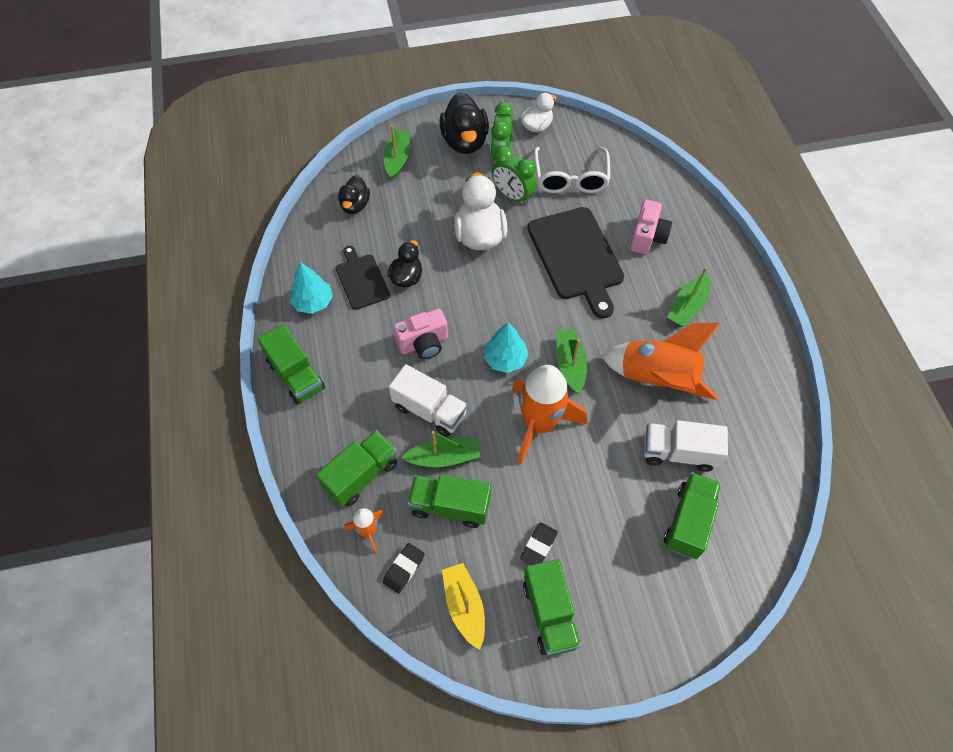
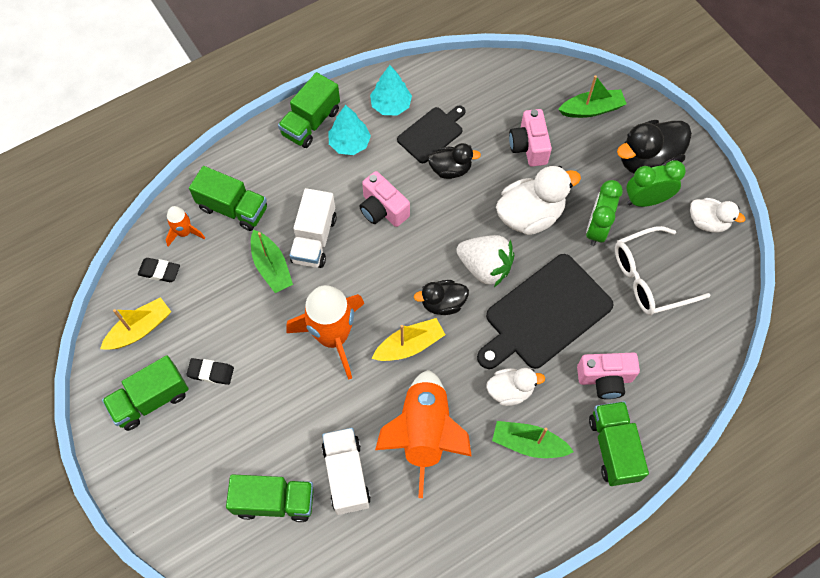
camera: 70 degrees right, 5 degrees up
black duck [338,175,370,214] -> black duck moved to [414,280,469,315]
green truck [407,474,491,528] -> green truck moved to [589,401,649,486]
turquoise tree [484,322,529,373] -> turquoise tree moved to [329,105,371,155]
green boat [557,329,587,394] -> yellow boat [372,318,445,361]
none -> white strawberry [456,235,514,287]
none -> white duck [486,368,545,406]
none -> pink camera [509,109,552,167]

